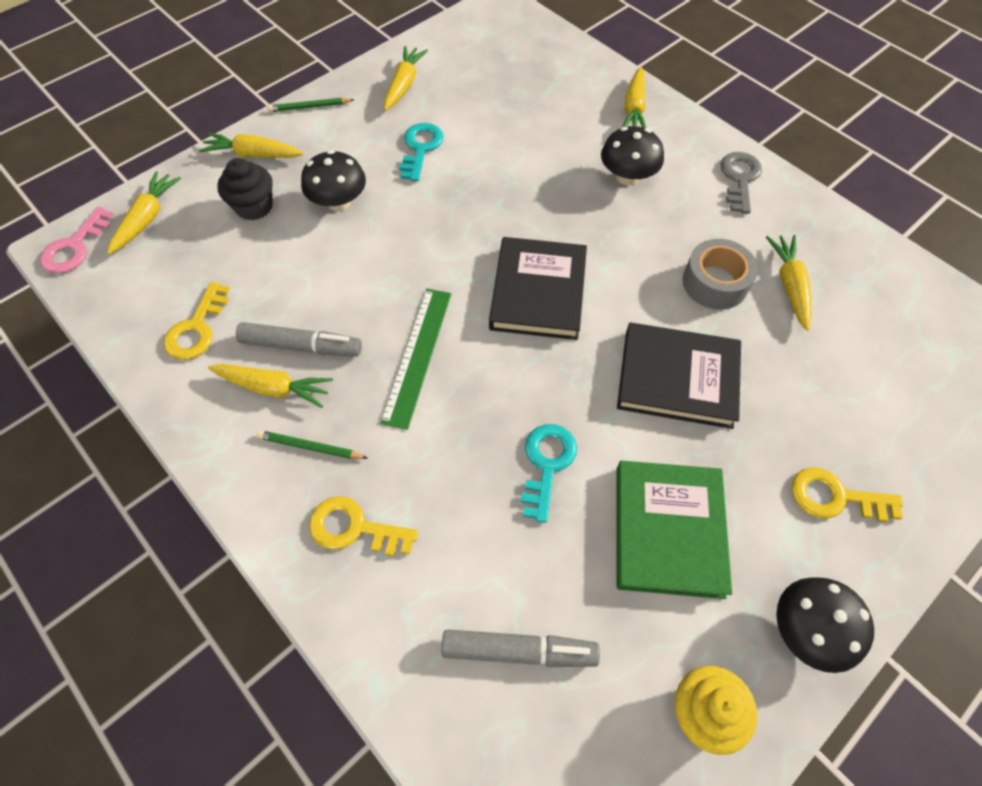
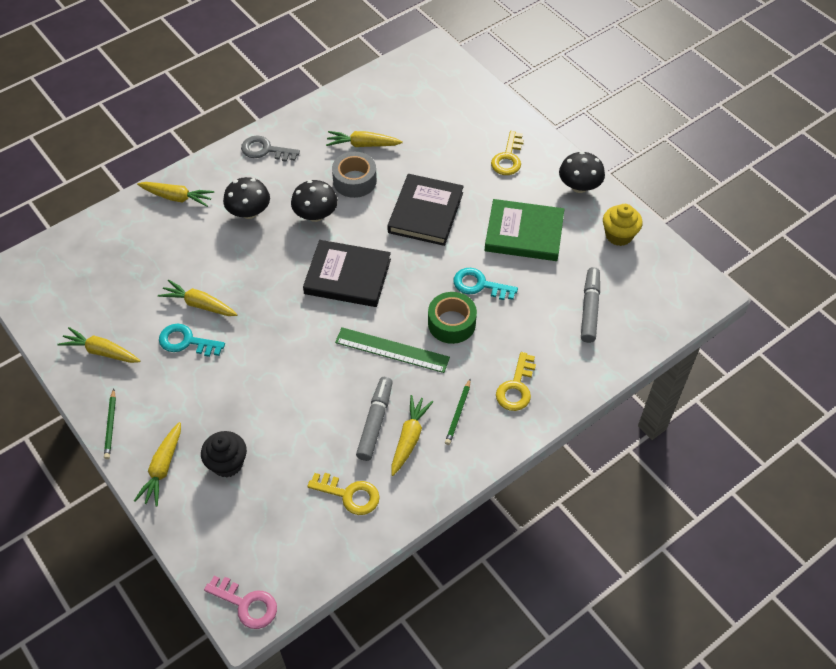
camera: 85 degrees left, 5 degrees down
yellow carrot [107,171,181,254] -> yellow carrot moved to [158,280,238,316]
black mushroom [301,150,366,211] -> black mushroom moved to [291,180,338,222]
none -> green tape [428,292,477,344]

